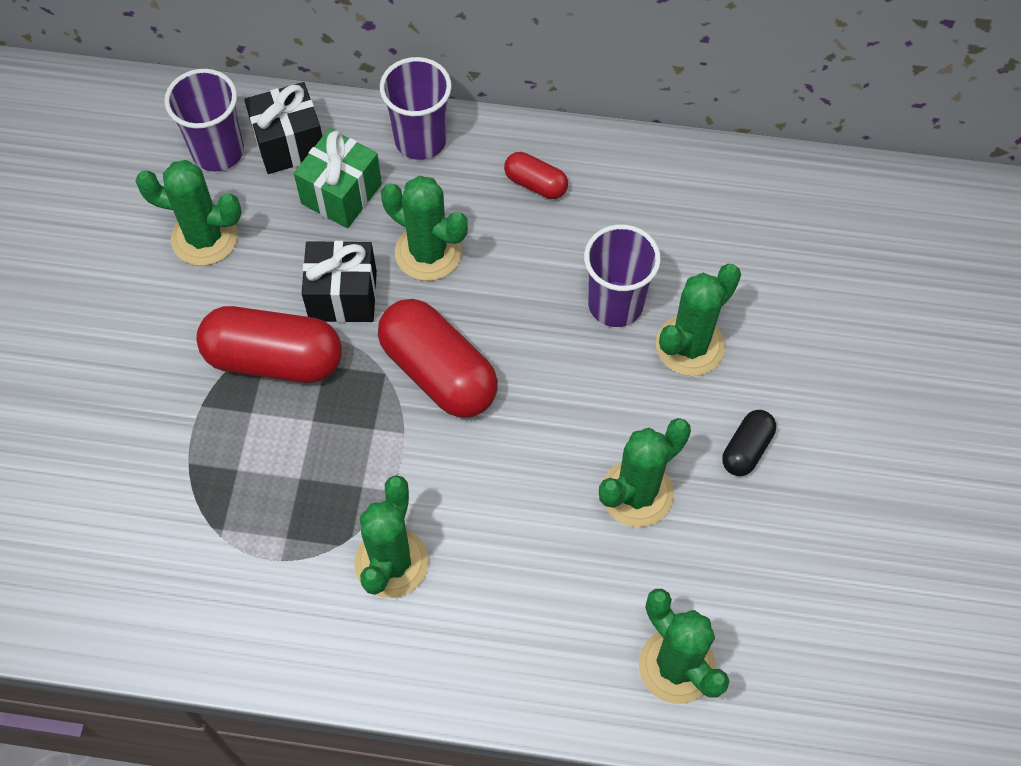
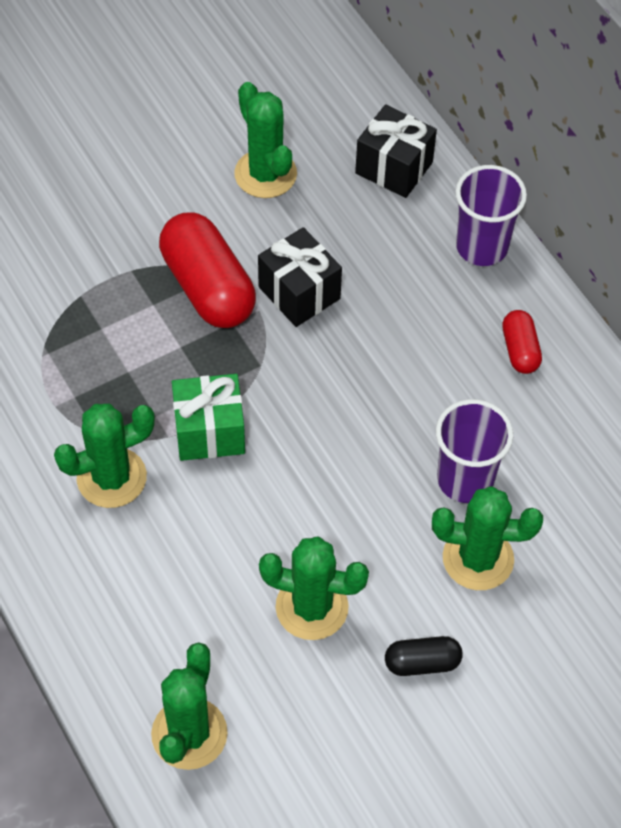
camera: 50 degrees right, 5 degrees down
purple cup [165,69,244,171] -> none
green gift [294,128,382,228] -> green gift moved to [172,374,245,461]
red capsule [378,299,498,418] -> none
green cactus [381,176,468,281] -> none

